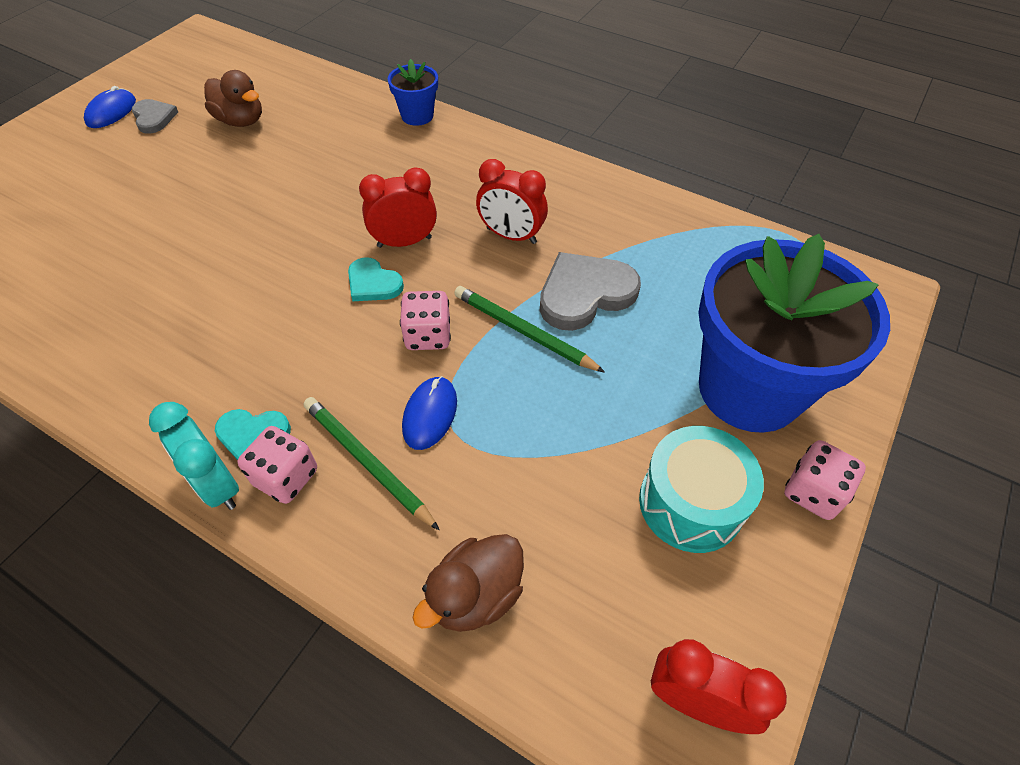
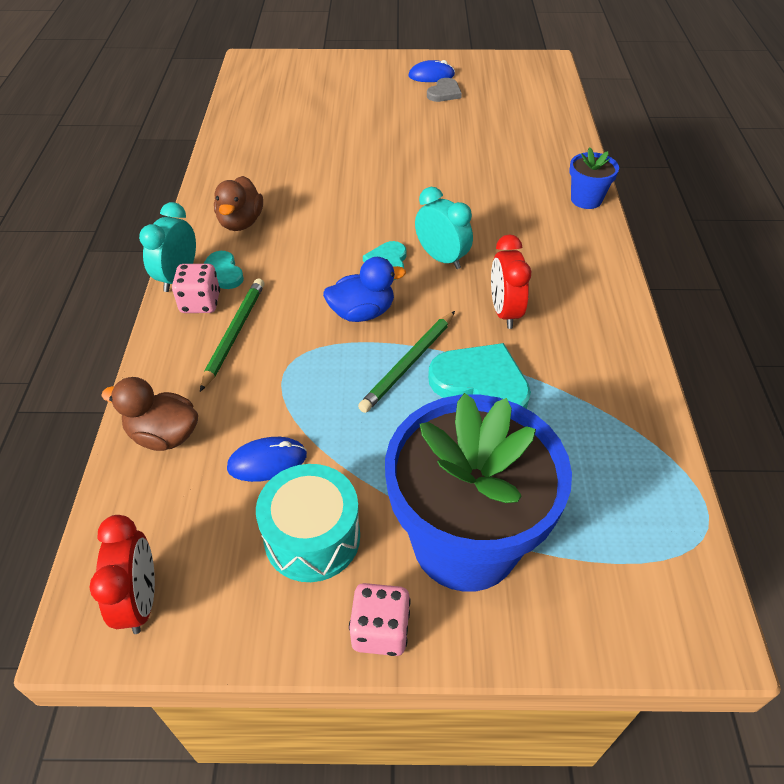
camera: 60 degrees right, 5 degrees down
brown duck [204,70,262,127] -> brown duck moved to [214,176,263,231]
red clock [359,167,437,248] -> turquoise clock [415,187,473,269]
pink dice [400,291,451,350] -> blue duck [323,257,406,322]
blue mouse [402,376,457,450] -> blue mouse moved to [227,437,307,482]
green pencil [454,286,605,373] -> green pencil turned 150 degrees counterclockwise [358,311,455,413]
grey heart [540,252,641,331] -> turquoise heart [428,343,531,409]

